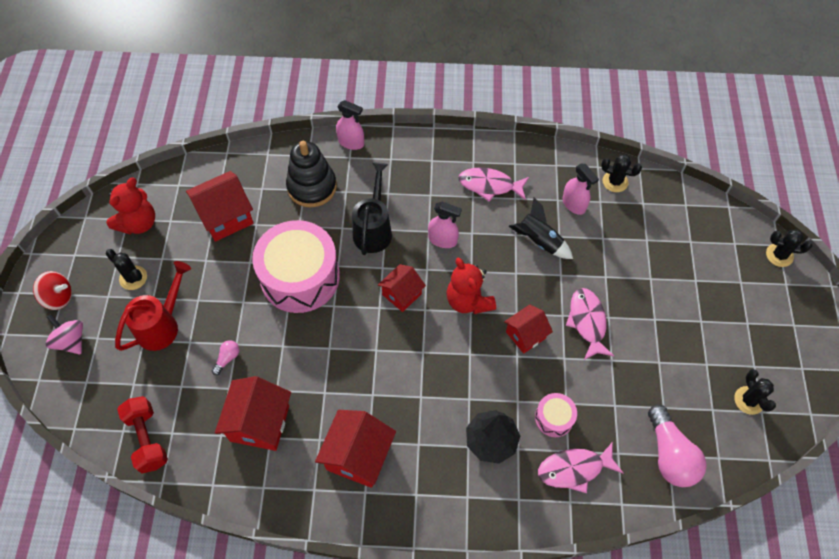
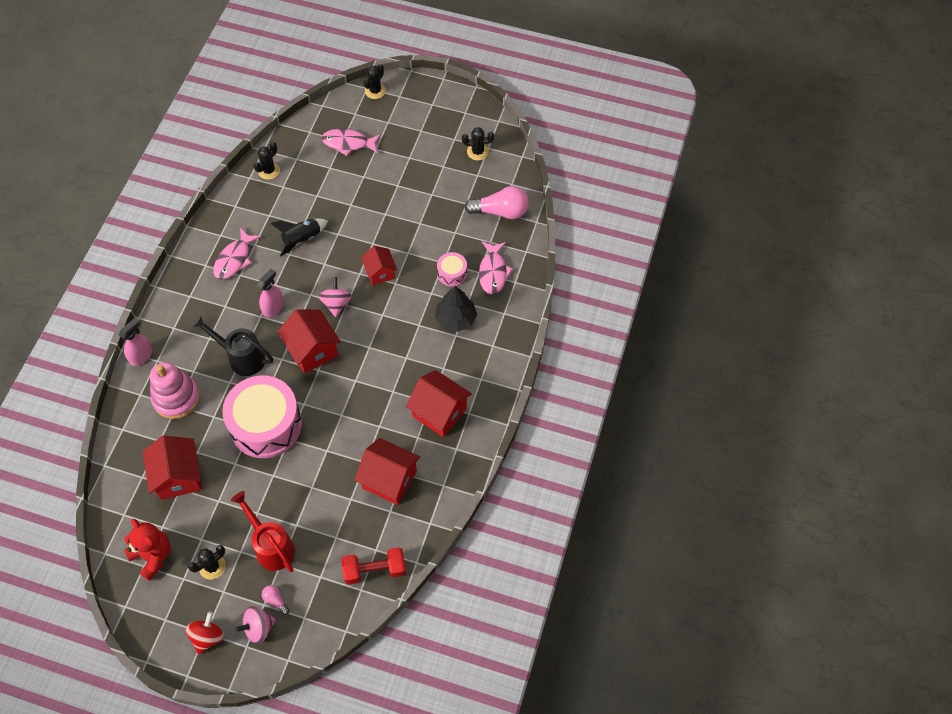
camera: 75 degrees left, 0 degrees up
pink light bulb [212,340,239,375] -> pink light bulb moved to [262,585,289,615]
black stacking toy [286,141,337,207] -> pink stacking toy [150,362,200,419]
red house [378,264,426,312] -> red house [277,309,341,373], size x1.58
red teddy bear [446,257,496,314] -> pink spinning top [319,277,352,317]
pink spray bottle [562,163,599,215] -> none
pink fish [566,288,614,360] -> pink fish moved to [321,129,381,156]

